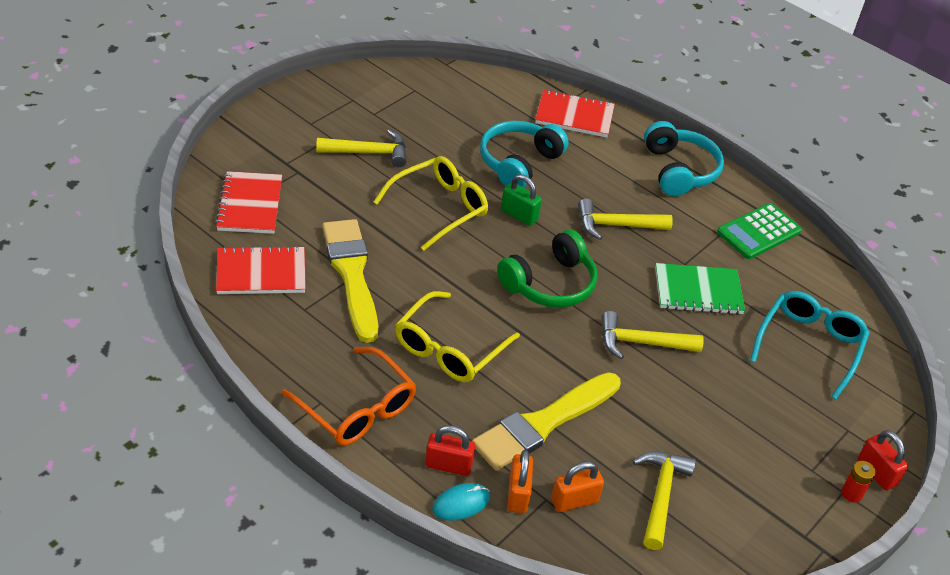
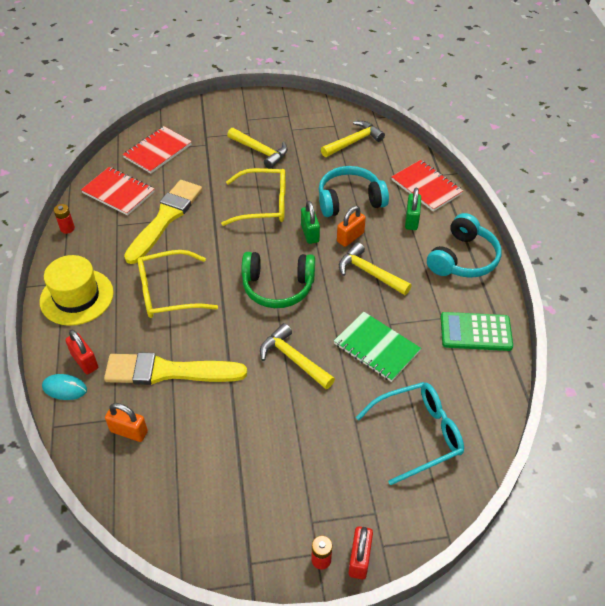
camera: 45 degrees right, 5 degrees up
orange glasses [281,347,416,446] -> yellow hat [40,255,114,326]
orange padlock [507,450,533,513] -> orange padlock moved to [337,206,366,247]
yellow hammer [633,451,696,550] -> yellow hammer moved to [321,121,385,157]
none -> red battery [54,204,75,234]
none -> green padlock [405,188,421,230]

